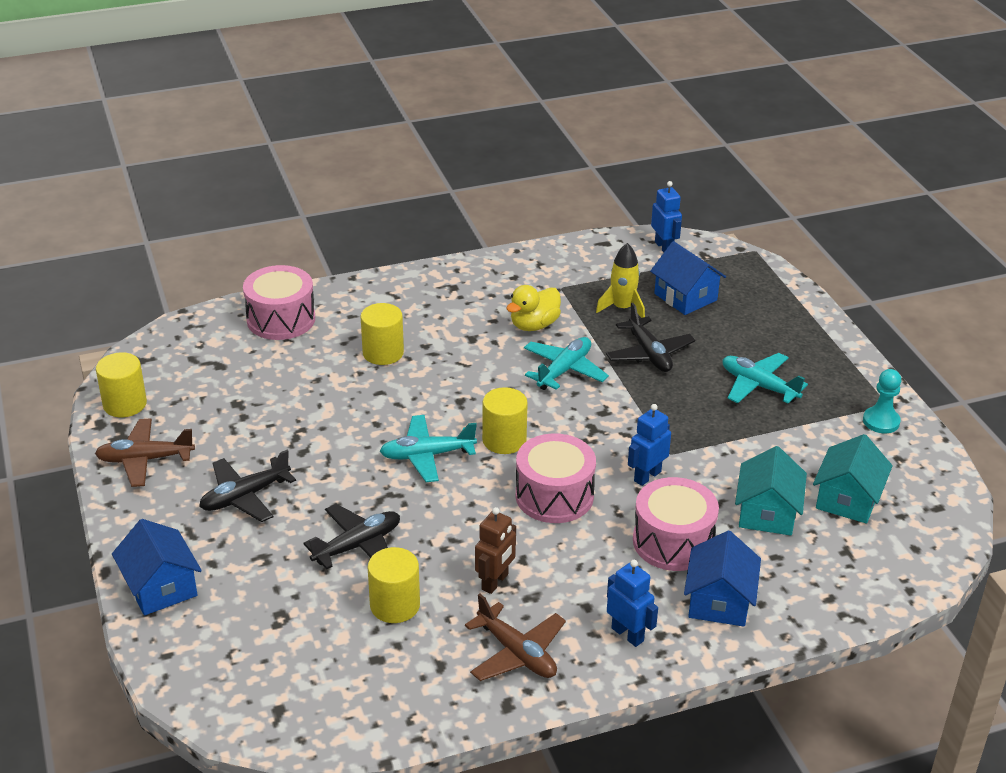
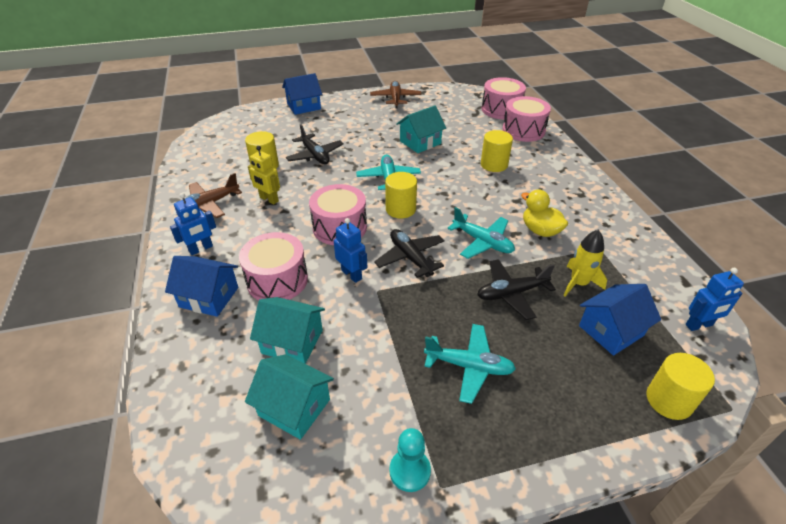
camera: 95 degrees right, 5 degrees up
yellow cylinder [96,352,147,417] -> yellow cylinder moved to [647,353,715,420]
black plane [199,450,296,522] -> black plane moved to [374,229,445,278]
brown robot [475,507,516,594] -> yellow robot [248,146,280,205]
turquoise plane [722,353,808,404] -> turquoise plane turned 60 degrees clockwise [424,324,516,404]
none -> turquoise house [396,105,446,153]
none -> pink drum [482,77,526,119]

